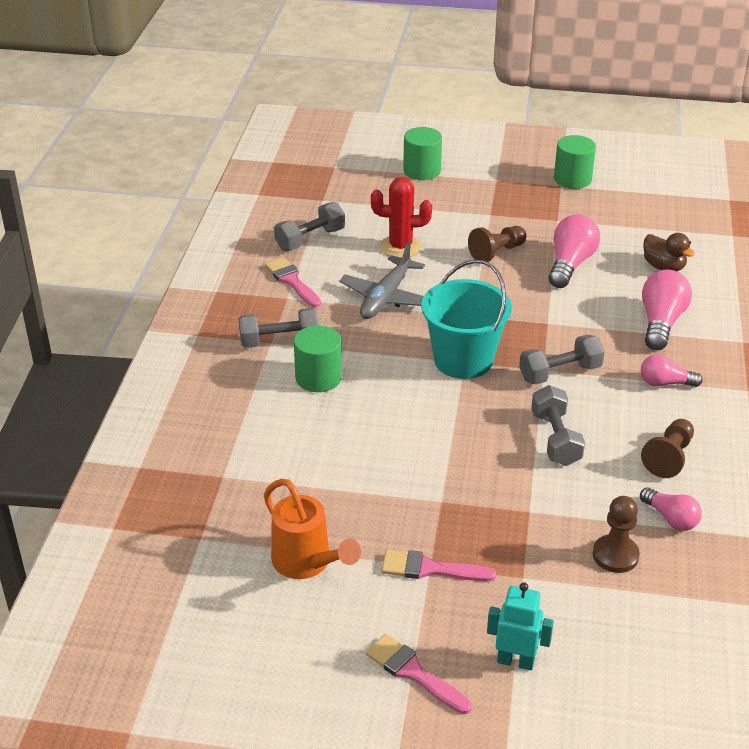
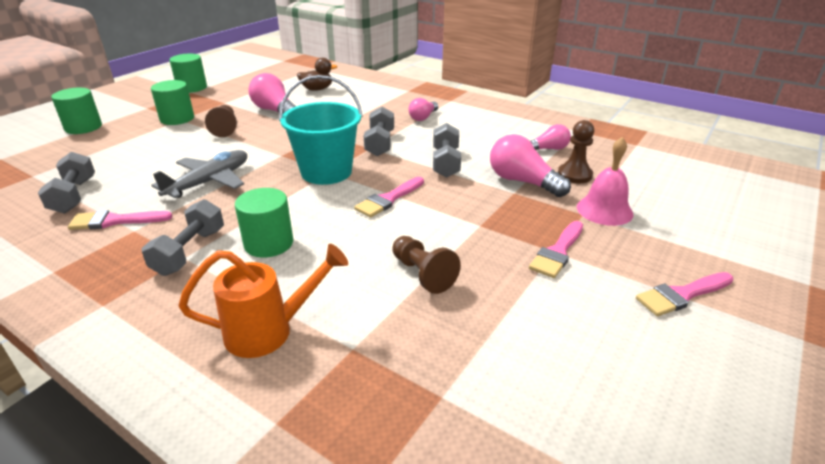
camera: 65 degrees left, 5 degrees down
orange watering can [264,478,361,579] -> orange watering can moved to [179,244,348,358]
grey plane [339,241,425,319] -> grey plane turned 105 degrees counterclockwise [151,150,247,198]
red cactus [371,177,432,258] -> none
turquoise robot [487,582,554,671] -> none
grey dumbbell [531,385,585,466] -> grey dumbbell turned 75 degrees clockwise [433,123,461,178]
brown pawn [641,419,694,478] -> brown pawn moved to [392,236,461,294]
pink light bulb [642,270,692,350] -> pink light bulb moved to [490,134,571,197]
none -> green cylinder [151,80,194,125]
none -> pink brush [354,177,424,218]
none -> pink bell [577,137,634,226]

